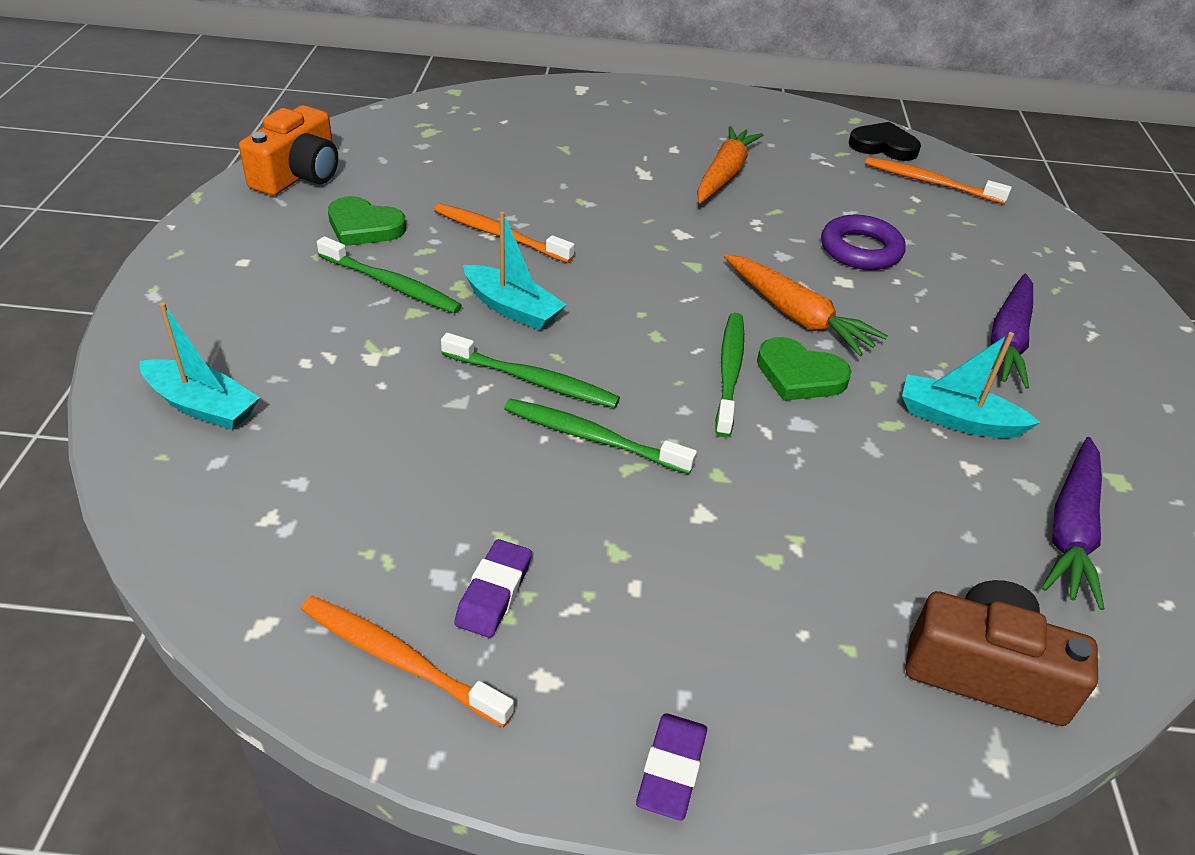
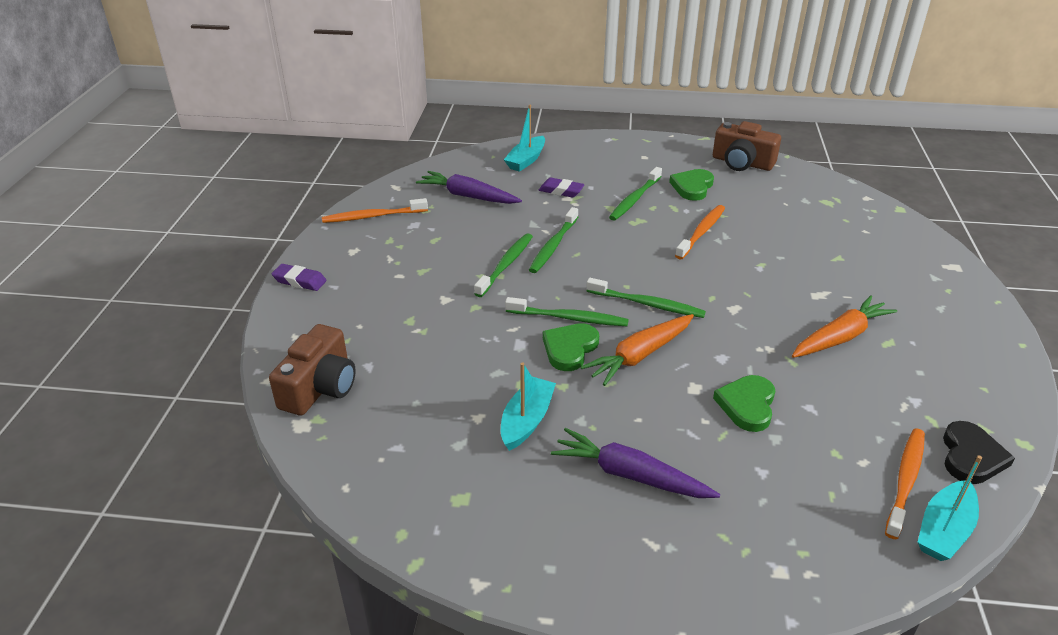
camera: 95 degrees right, 5 degrees down
orange camera [239,105,338,196] -> brown camera [713,121,781,171]
orange toothbrush [301,596,514,727] -> orange toothbrush turned 135 degrees counterclockwise [322,198,428,223]
purple eraser [454,539,532,638] -> purple eraser moved to [539,178,585,197]
turquoise boat [463,211,567,331] -> turquoise boat moved to [918,455,982,561]
orange carrot [697,126,763,203] -> orange carrot turned 60 degrees counterclockwise [792,295,897,358]
purple ring [821,215,906,270] -> green heart [713,375,775,432]
purple carrot [1041,437,1104,610] -> purple carrot moved to [416,171,522,204]
none -> green toothbrush [586,278,706,318]

